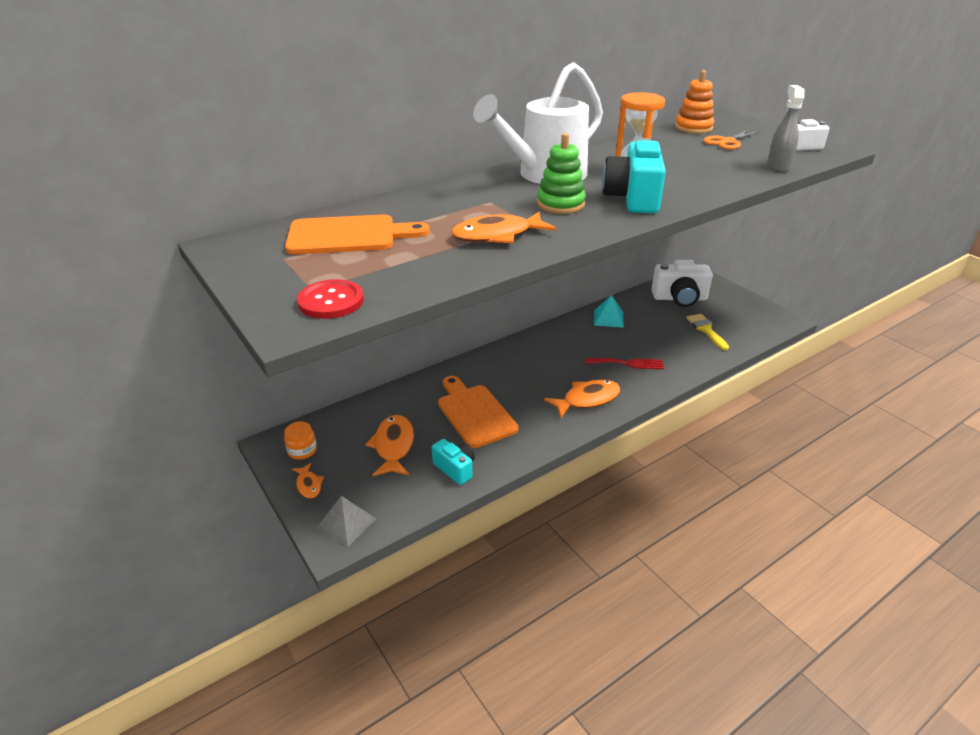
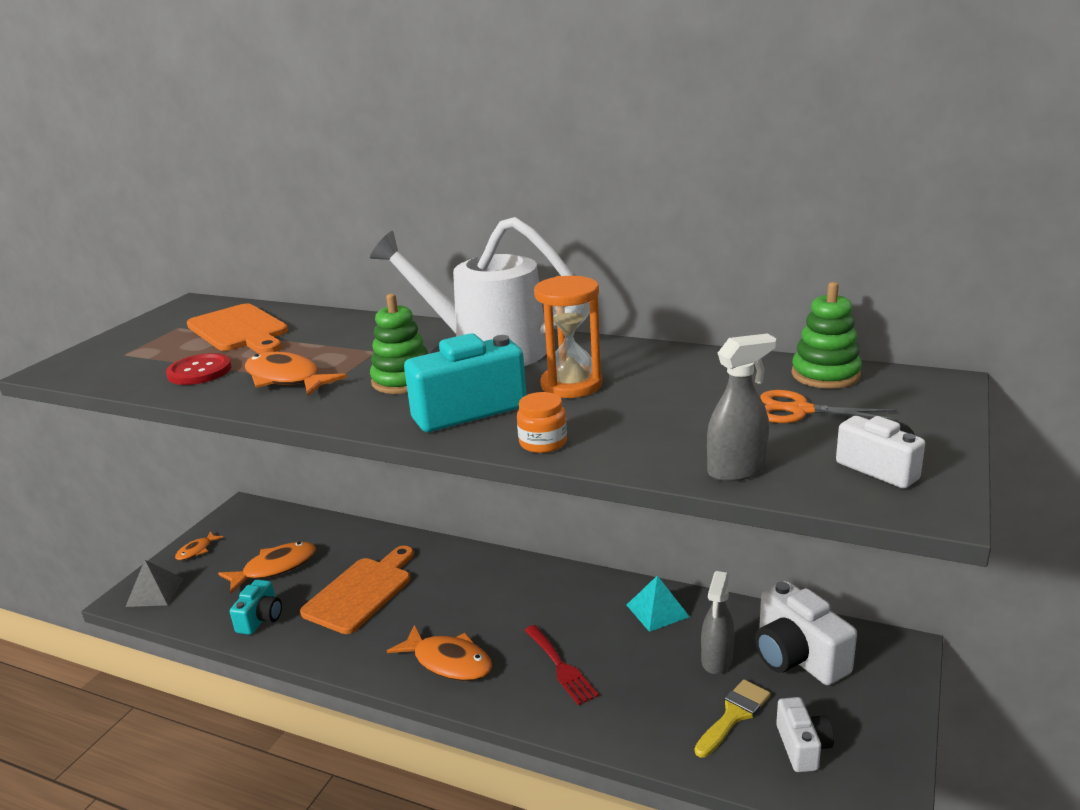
camera: 60 degrees right, 10 degrees down
orange jar [284,421,317,460] -> orange jar moved to [517,392,567,453]
red button [297,279,364,319] -> red button moved to [166,353,232,385]
orange stacking toy [675,70,714,134] -> green stacking toy [792,282,862,389]
none -> grey spray bottle [701,571,734,674]
none -> white camera [776,697,834,772]

